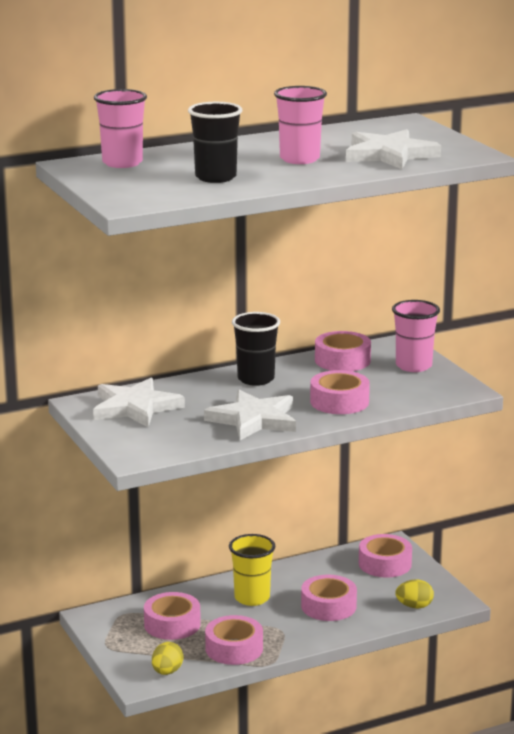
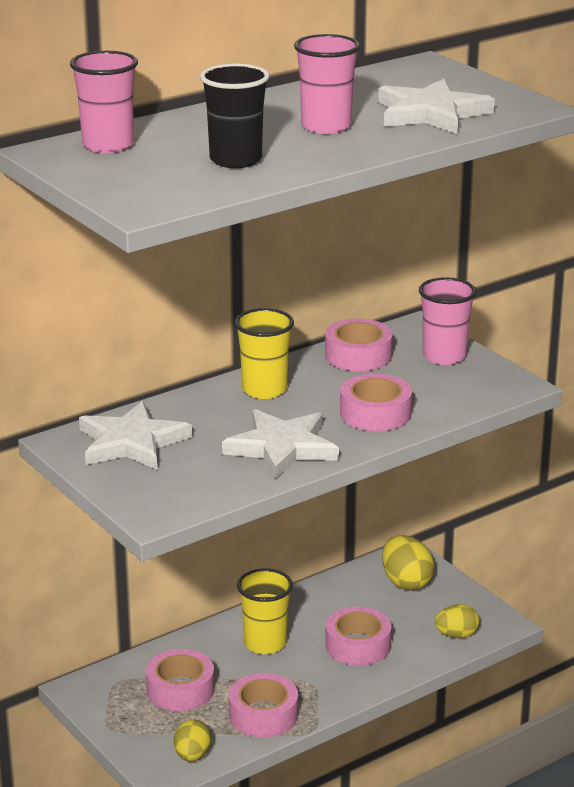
camera: 10 degrees left, 5 degrees up
black cup [232,312,280,386] -> yellow cup [234,308,294,399]
pink tape [359,534,412,578] -> yellow egg [382,535,434,590]

